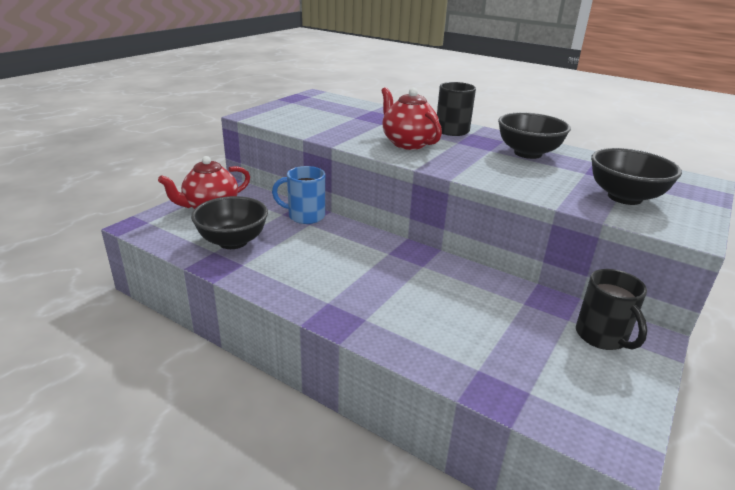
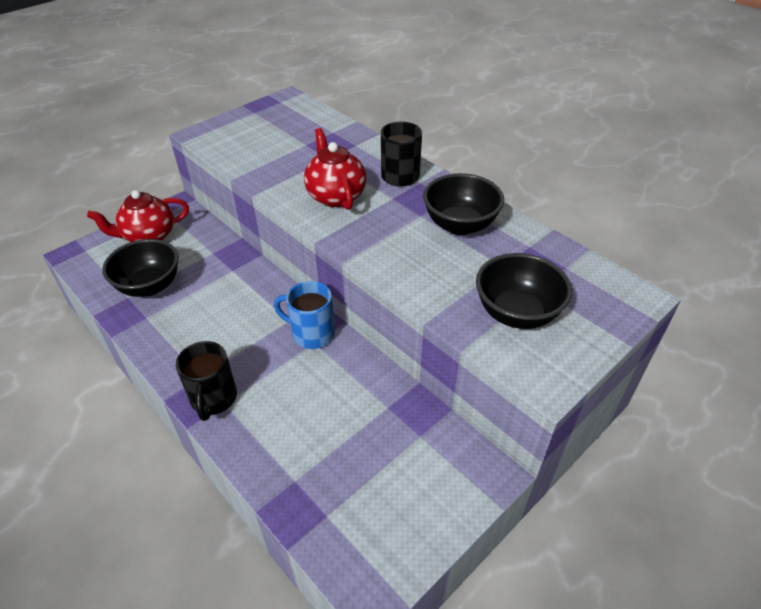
camera: 15 degrees right, 15 degrees up
blue mug [272,166,325,224] -> blue mug moved to [274,281,335,349]
black mug [576,269,648,350] -> black mug moved to [176,341,237,421]

